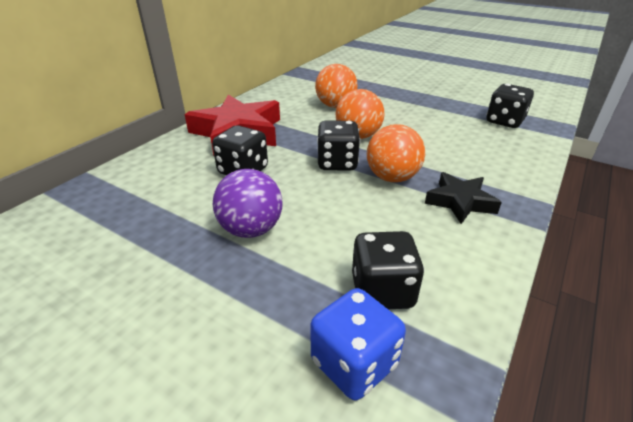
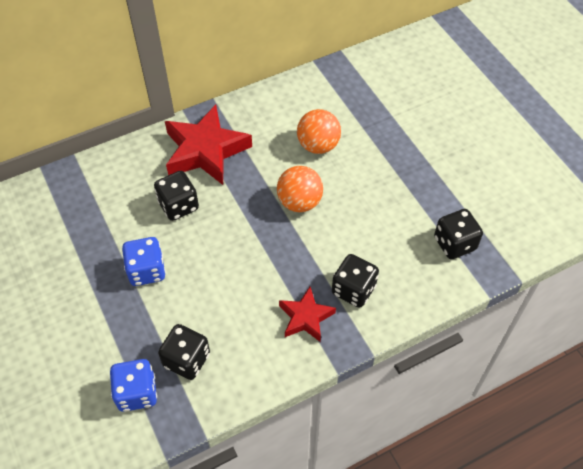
camera: 30 degrees right, 20 degrees up
purple ball [213,169,282,238] -> blue dice [122,237,166,286]
black dice [317,120,360,171] -> black dice moved to [332,254,379,308]
orange ball [367,124,425,182] -> none
black star [425,172,502,224] -> red star [279,287,336,342]

